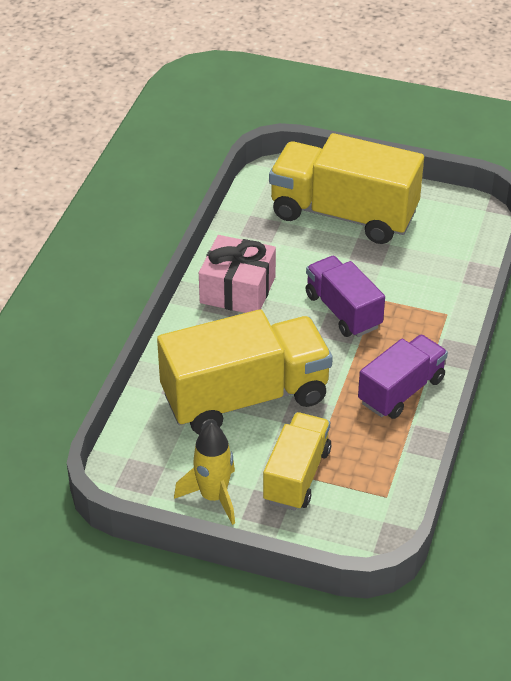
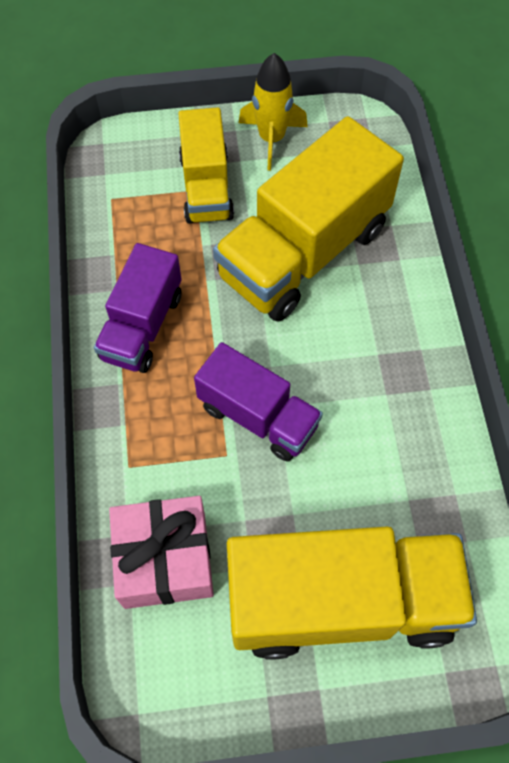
camera: 155 degrees right, 20 degrees up
pink gift [199,235,276,313] -> pink gift moved to [109,496,214,609]

